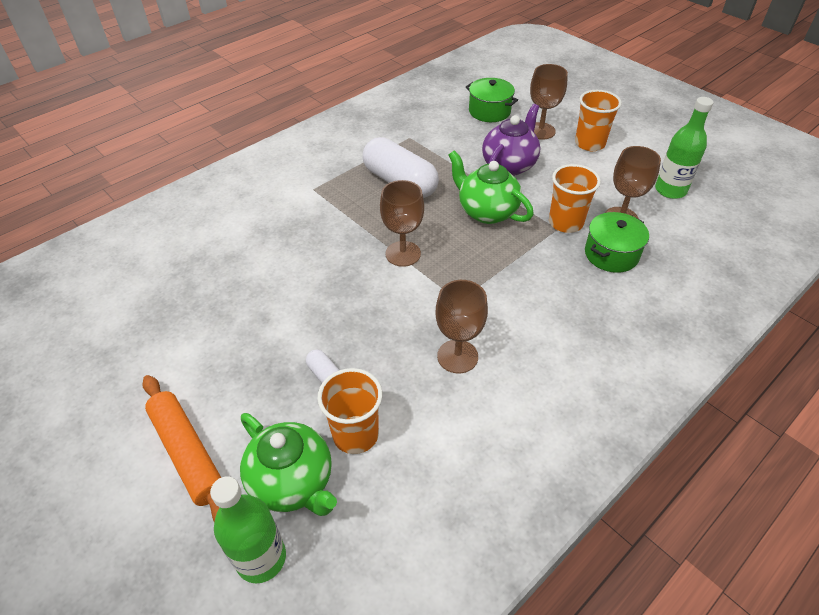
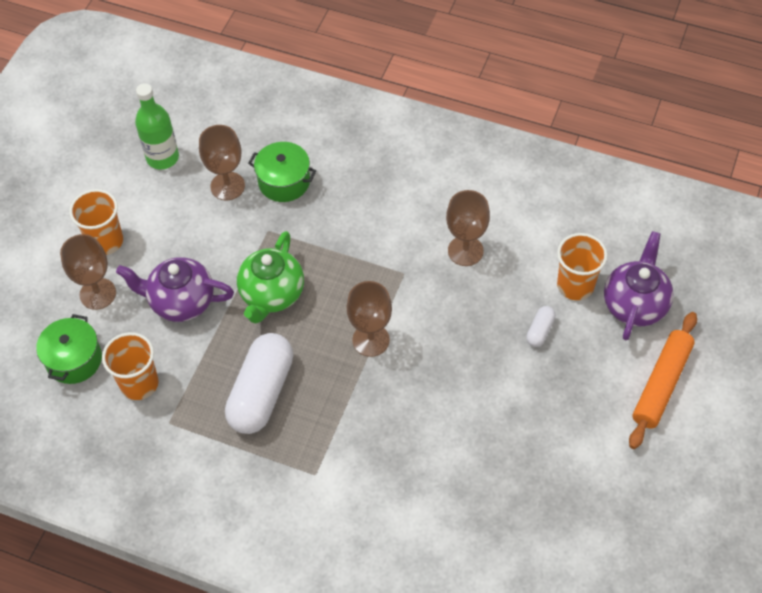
camera: 115 degrees left, 10 degrees up
green bottle [210,476,286,583] -> none
green teapot [240,413,337,516] -> purple teapot [604,231,674,340]
orange cup [549,164,601,233] -> orange cup moved to [102,332,159,400]

